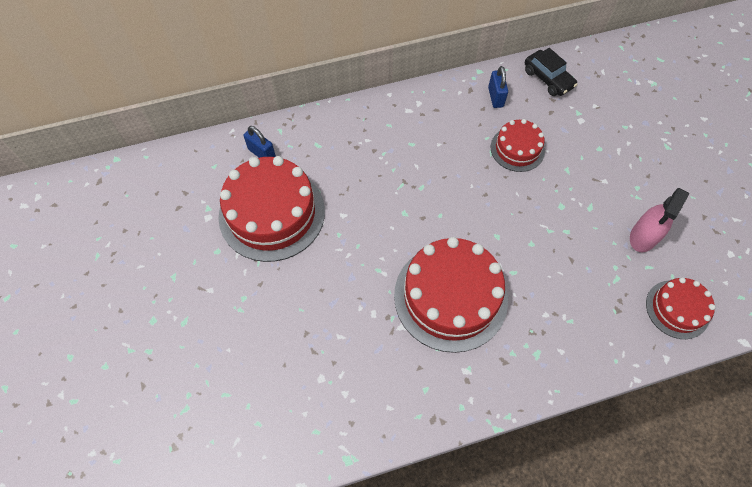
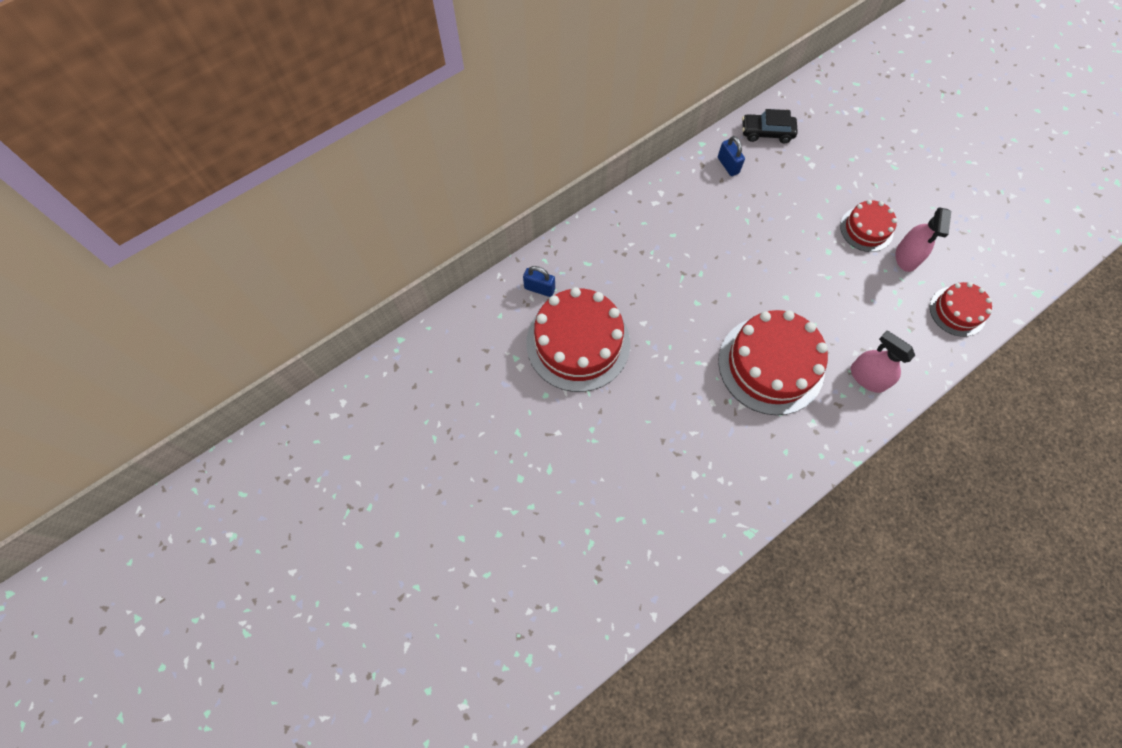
camera: 20 degrees left, 5 degrees up
red cake [491,119,545,172] -> red cake moved to [840,200,897,252]
black car [525,48,578,96] -> black car turned 150 degrees clockwise [742,109,798,143]
none -> pink spray bottle [851,331,915,393]

